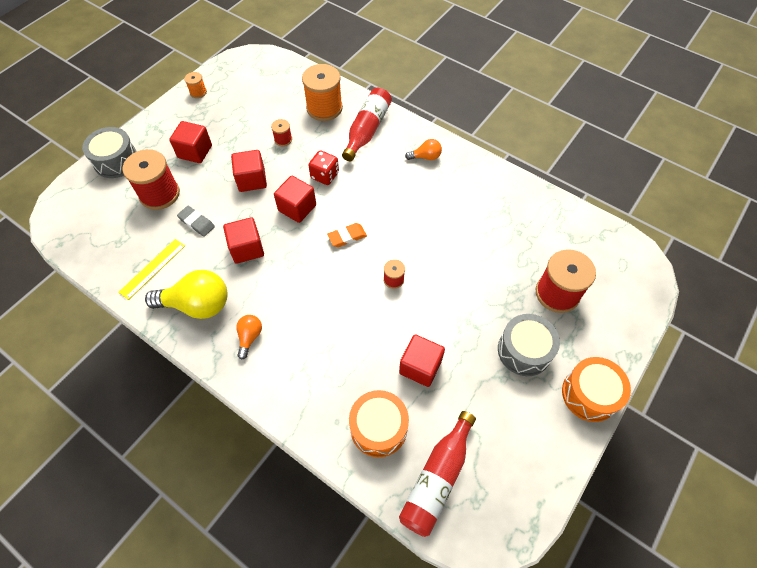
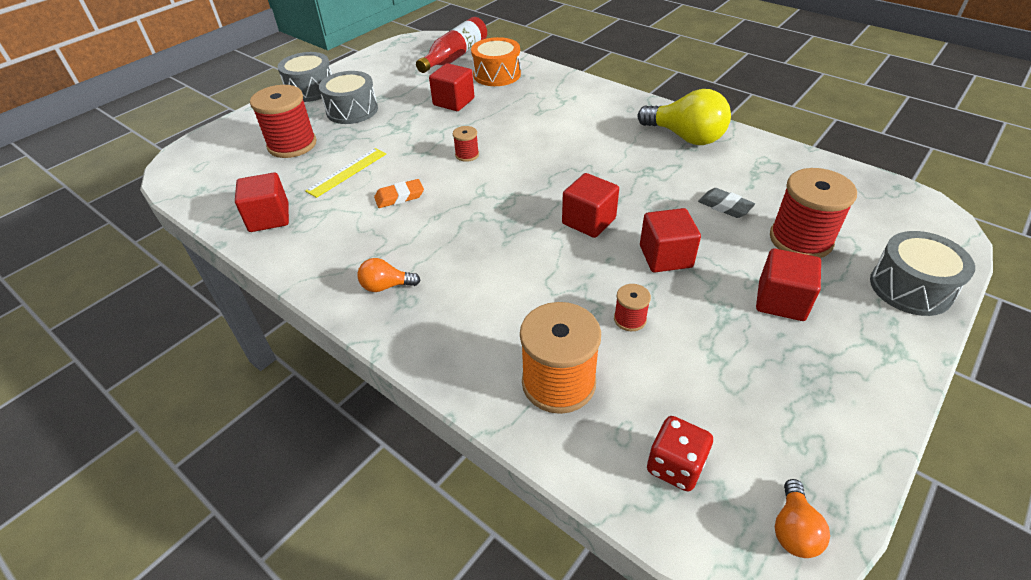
camera: 175 degrees left, 15 degrees down
yellow ruler [118,239,185,300] -> yellow ruler moved to [305,148,386,198]
yellow light bulb [145,270,228,319] -> yellow light bulb turned 150 degrees counterclockwise [638,89,731,145]
orange spool [184,72,207,98] -> none
red cube [223,217,264,264] -> red cube moved to [235,173,289,232]
orange light bulb [236,315,262,360] -> orange light bulb moved to [775,479,830,558]
red dice [308,150,339,185] -> red dice moved to [647,416,713,491]
orange eraser [327,223,367,247] -> orange eraser moved to [374,179,424,208]
red bottle [342,88,392,161] -> none
orange drum [562,357,631,422] -> grey drum [278,52,332,102]

